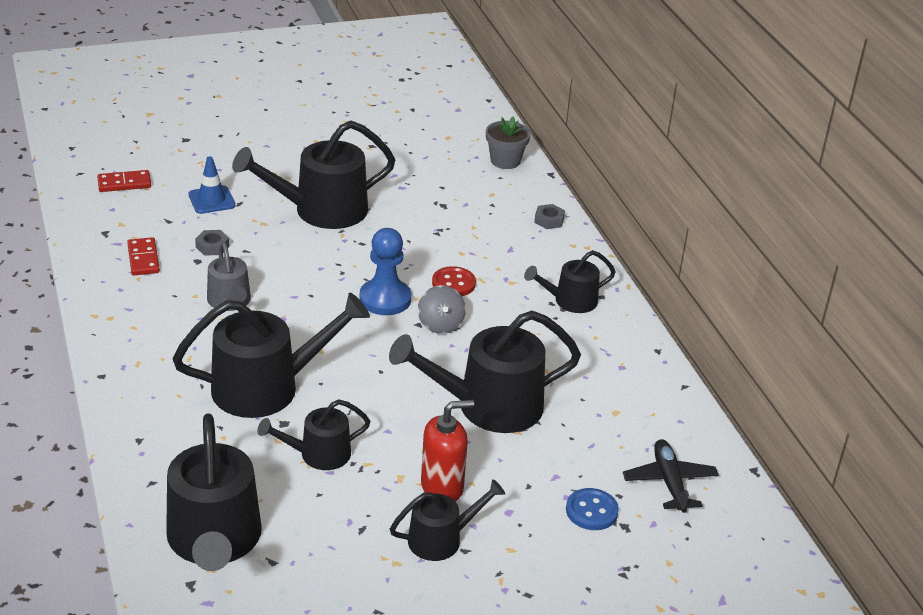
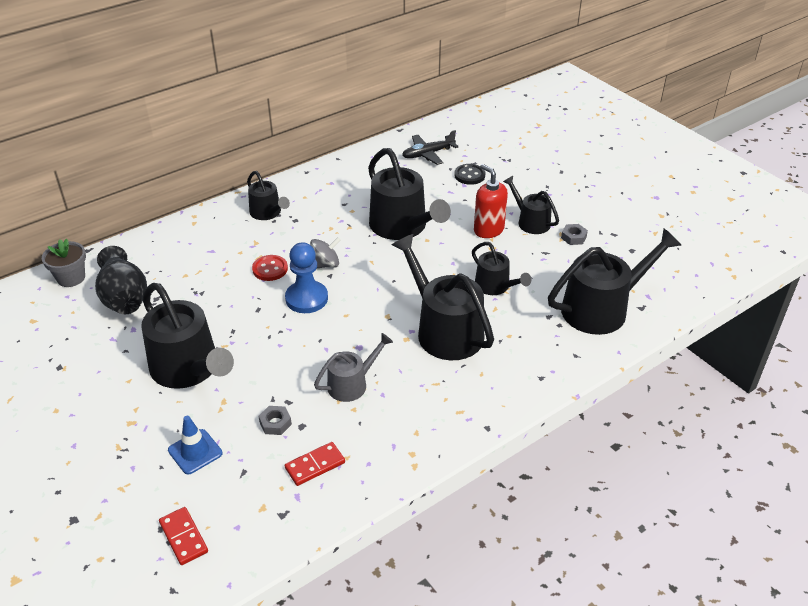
camera: 105 degrees left, 5 degrees up
grey nut [534,204,565,229] -> grey nut moved to [561,224,588,245]
blue button [566,488,619,530] -> black button [454,164,486,185]
none -> black vase [95,246,147,314]

